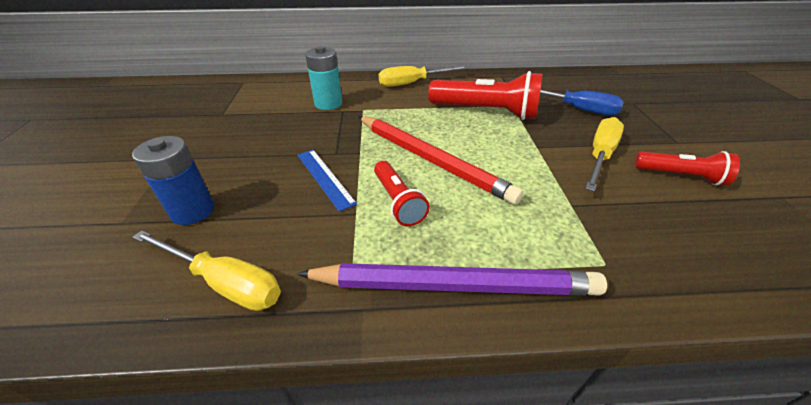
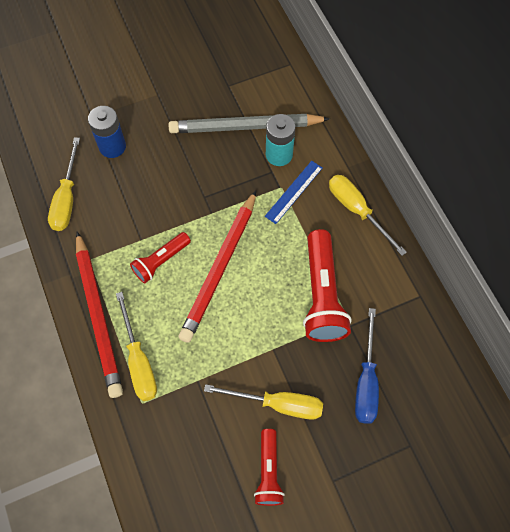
camera: 70 degrees right, 25 degrees up
purple pencil [296,263,607,296] -> red pencil [76,231,123,398]
blue ruler [298,150,357,211] -> blue ruler moved to [265,161,323,224]
none -> yellow screwdriver [116,292,157,401]
none -> grey pencil [168,114,330,133]

